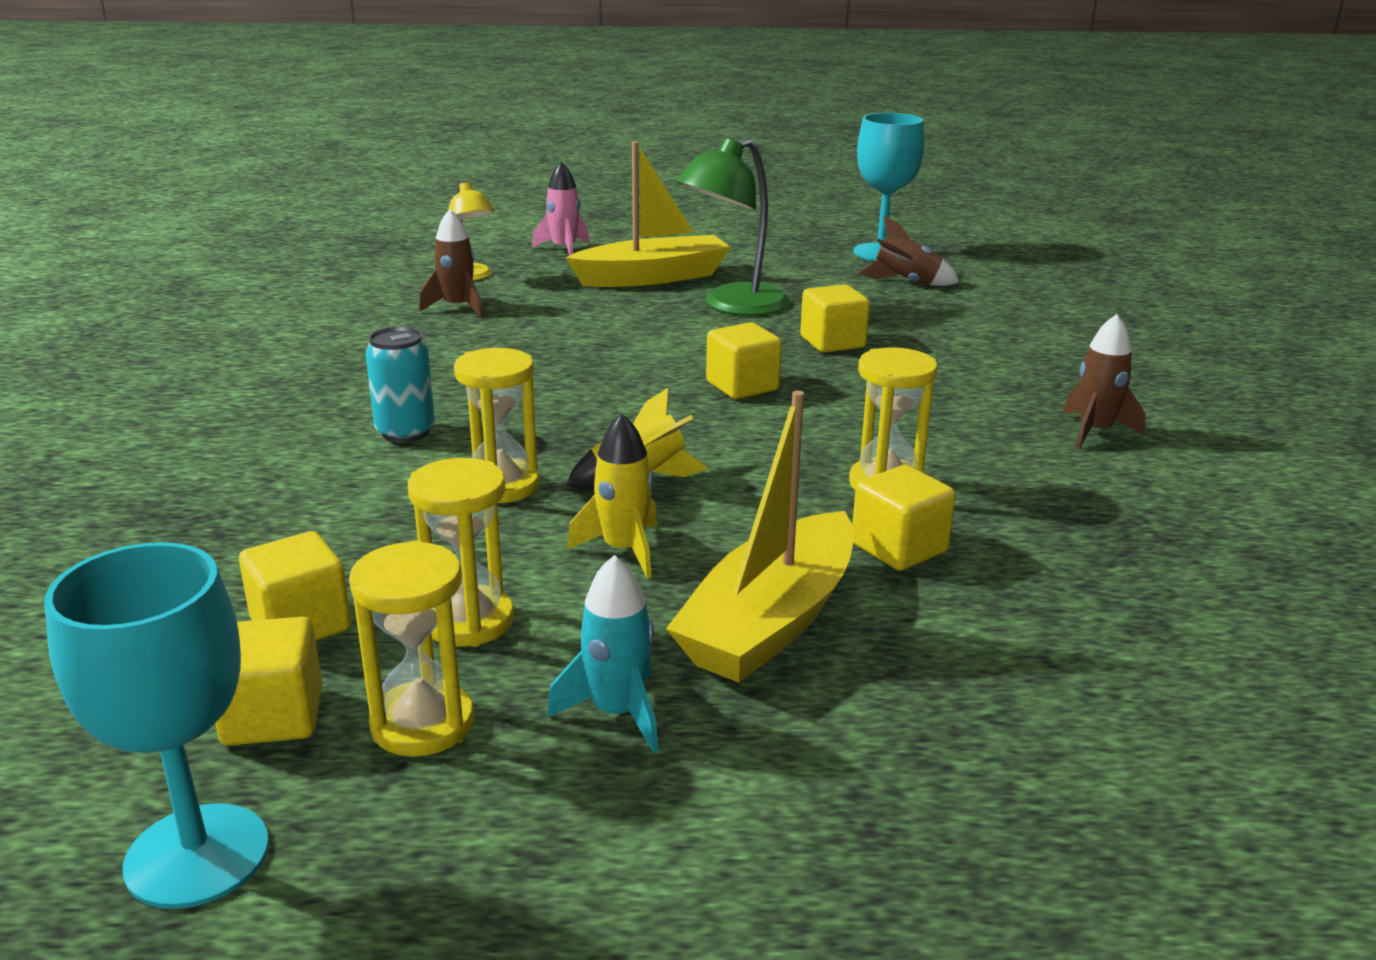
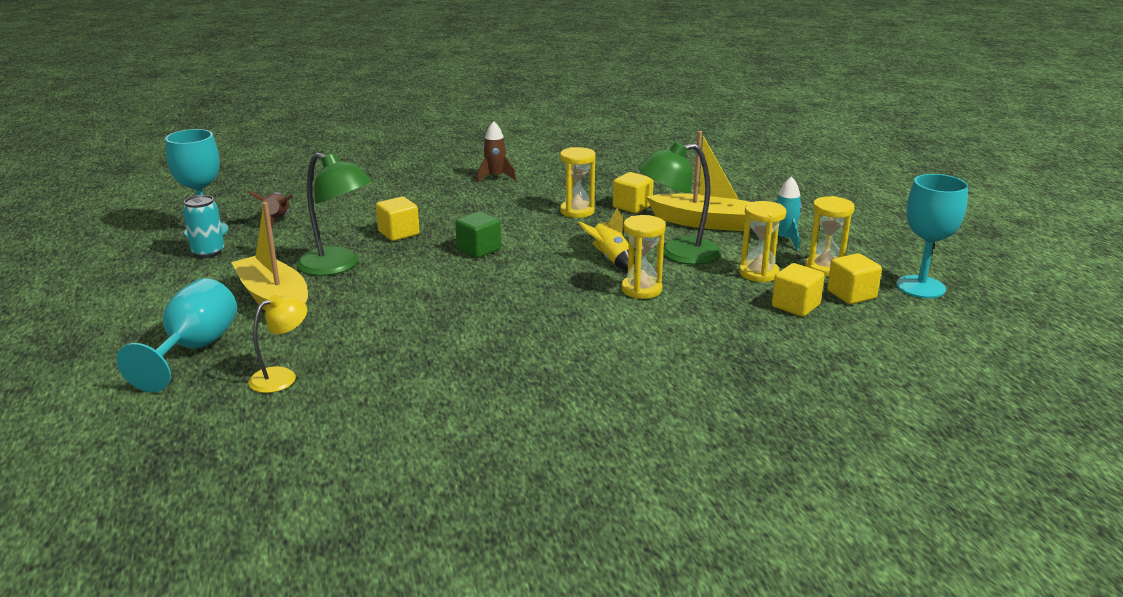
camera: 105 degrees left, 0 degrees up
turquoise can [366,327,435,443] -> turquoise can moved to [183,195,224,258]
brown rocket [419,209,483,317] -> none
pink rocket [532,162,589,256] -> turquoise goblet [117,278,237,392]
yellow rocket [567,413,657,578] -> green lamp [638,142,721,265]
yellow cube [706,322,782,399] -> green cube [455,211,501,258]

